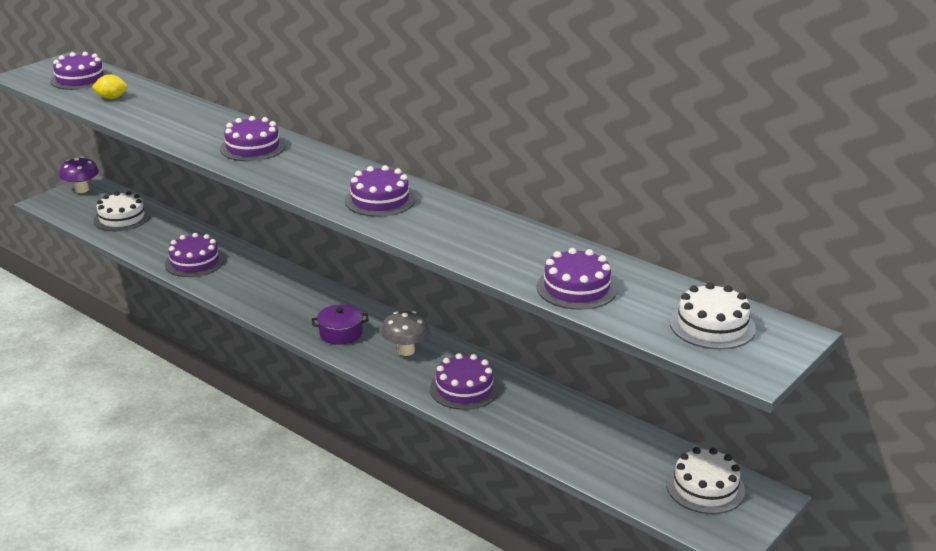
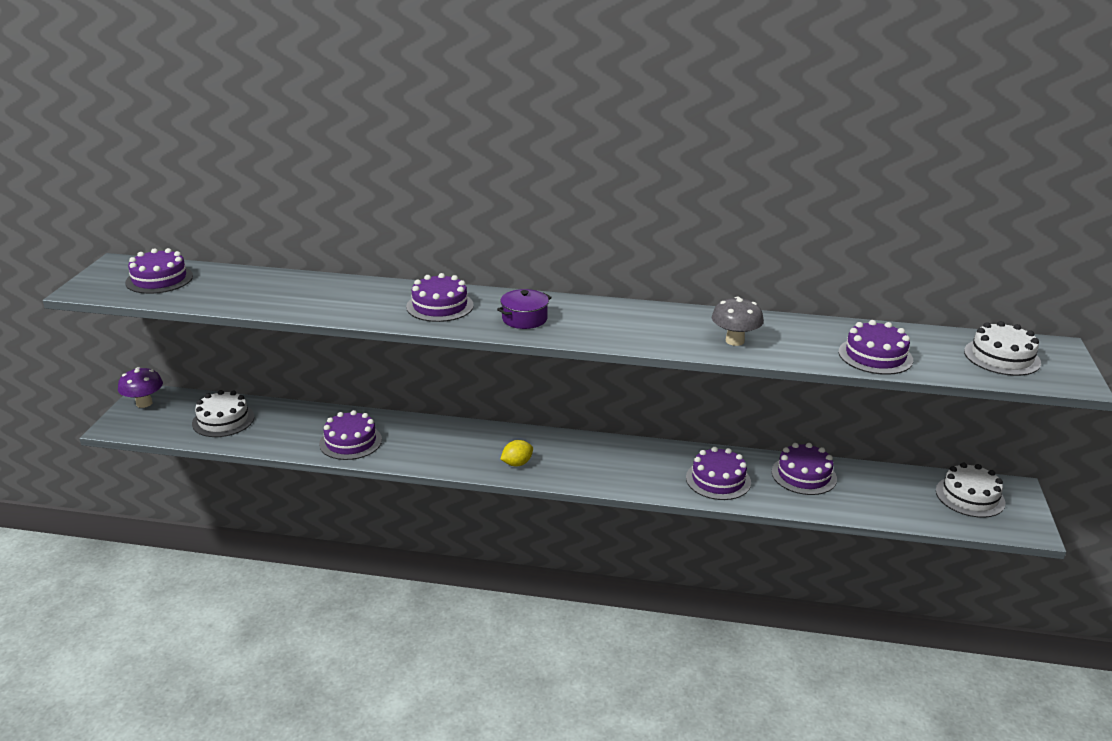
camera: 30 degrees left, 0 degrees up
yellow lemon [92,74,128,99] -> yellow lemon moved to [501,440,533,466]
purple pot [312,304,369,345] -> purple pot moved to [497,289,552,329]
purple cake [345,165,415,217] -> purple cake moved to [772,443,837,495]
grey mushroom [381,311,430,356] -> grey mushroom moved to [712,296,764,346]

